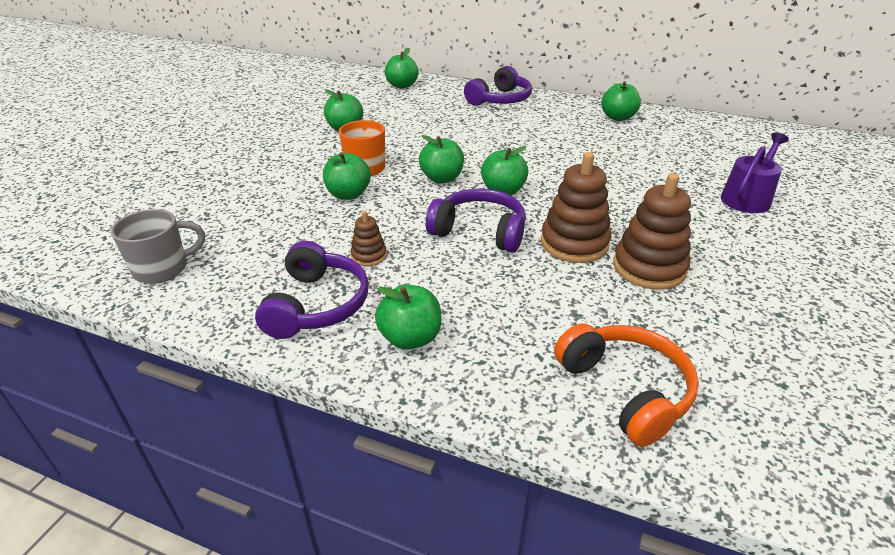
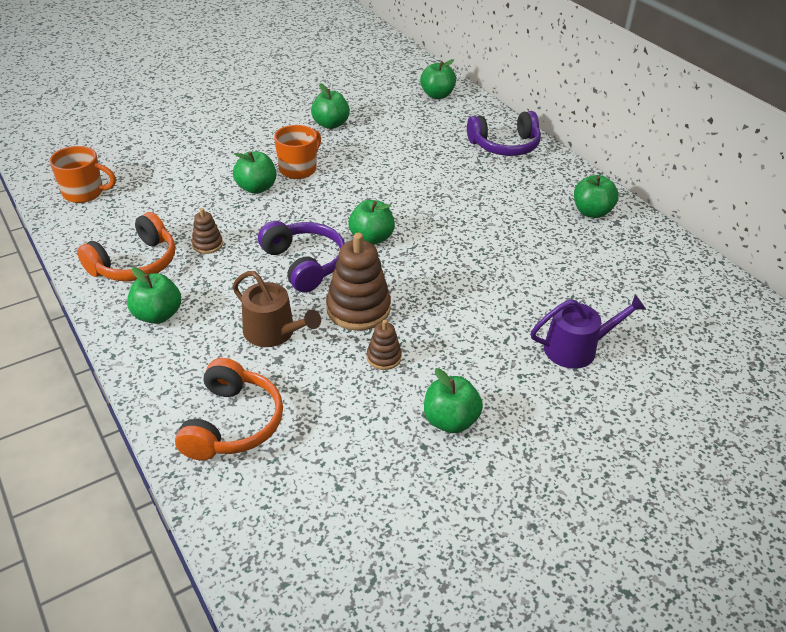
camera: 35 degrees right, 5 degrees up
grey mug [111,209,205,284] -> orange mug [49,146,116,203]
purple headphones [255,241,369,339] -> orange headphones [77,212,175,281]
green apple [419,135,464,183] -> green apple moved to [424,368,483,433]
brown stacking toy [613,173,691,290] -> brown stacking toy [367,320,402,370], size x0.51
none -> brown watering can [233,271,321,347]

